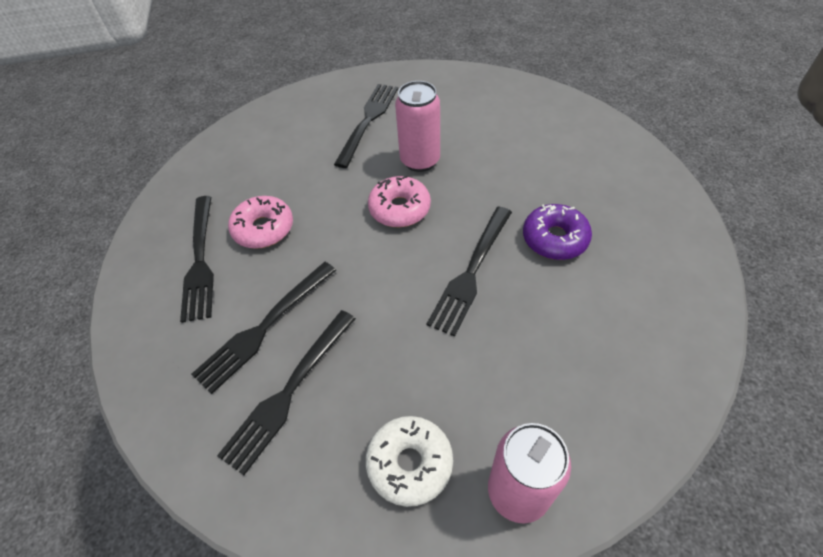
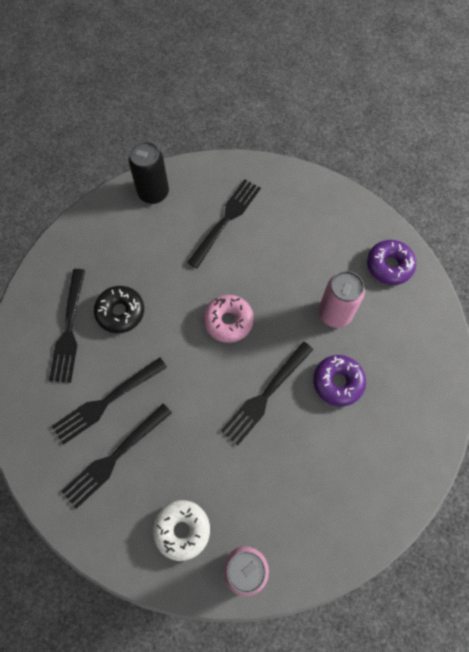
camera: 10 degrees right, 15 degrees up
pink donut [228,196,293,249] -> black donut [94,286,144,333]
pink can [395,81,440,172] -> pink can moved to [319,271,365,328]
none -> black can [129,141,169,204]
none -> purple donut [367,240,416,285]

